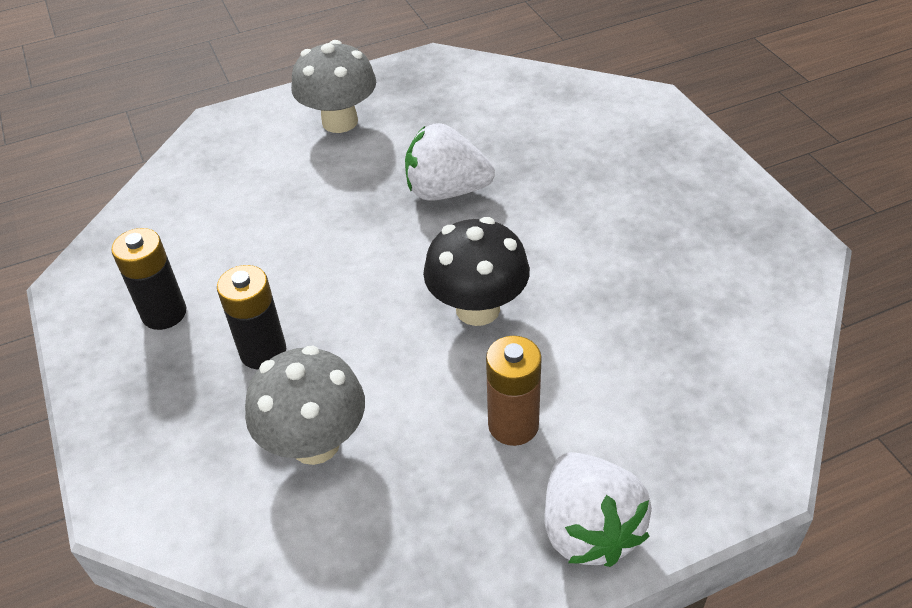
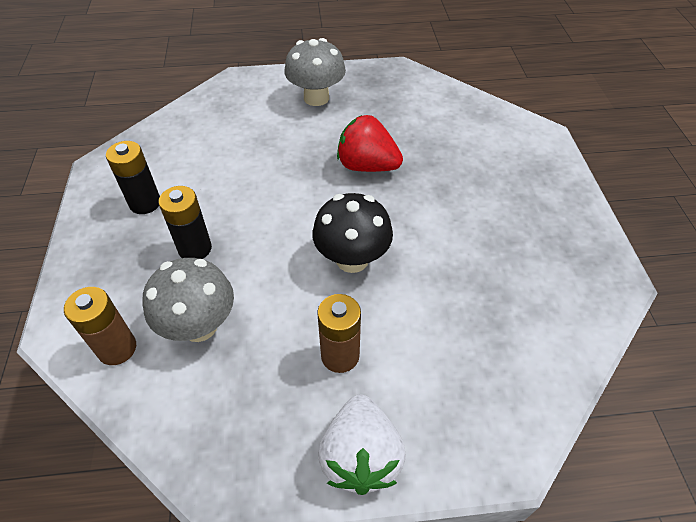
camera: 15 degrees right, 5 degrees up
white strawberry [405,123,495,201] -> red strawberry [337,115,403,172]
none -> brown battery [64,287,136,365]

